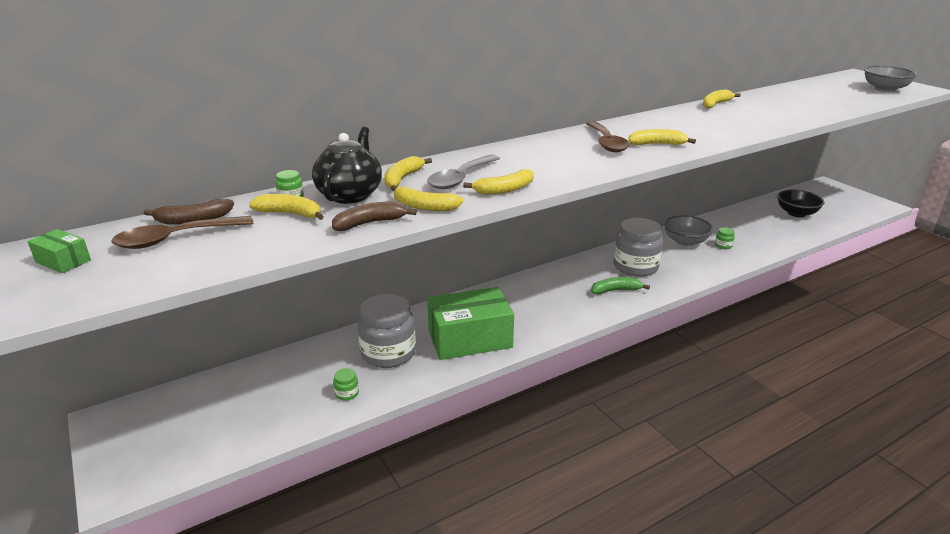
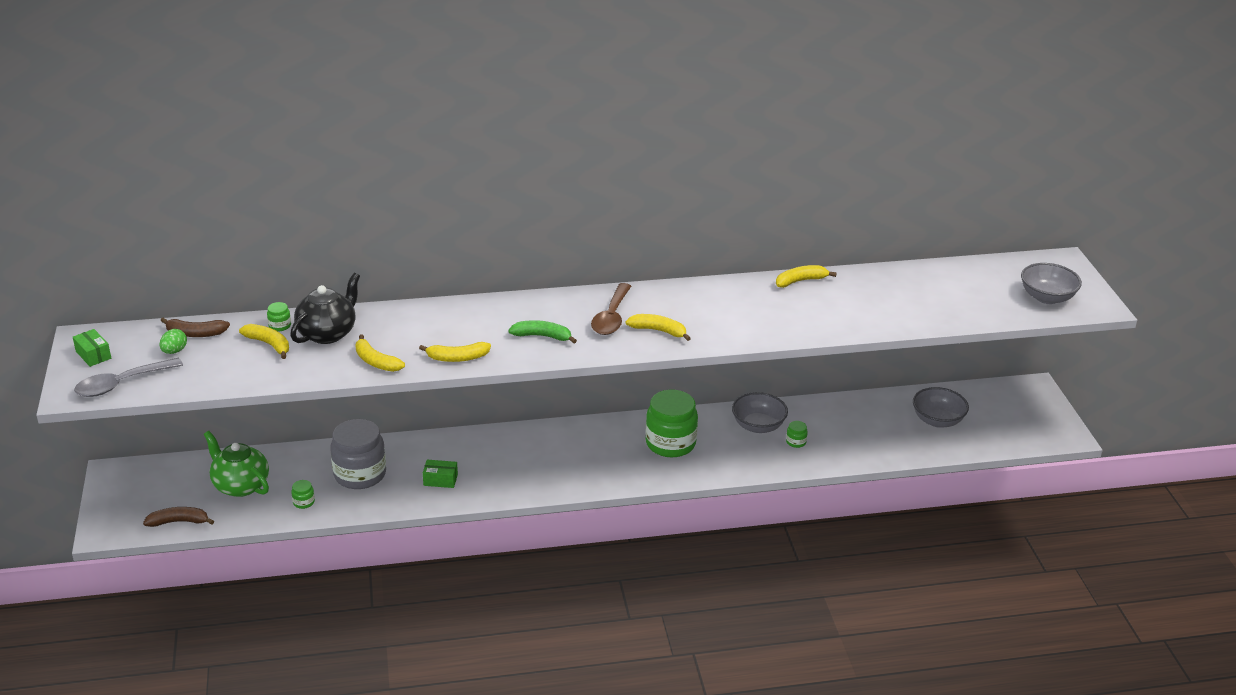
camera: 20 degrees right, 5 degrees up
brown spoon [111,216,254,249] -> green egg [159,329,187,354]
brown banana [332,201,417,231] -> brown banana moved to [143,507,214,527]
yellow banana [384,156,432,188] -> none
grey spoon [427,155,500,189] -> grey spoon moved to [74,358,183,397]
green box [427,287,514,360] -> green box [423,460,458,488], size x0.42
green banana [591,277,650,294] -> green banana moved to [508,320,577,343]
grey jar [614,218,663,277] -> green jar [645,390,698,457]
black bowl [777,190,825,217] -> grey bowl [913,387,969,427]
none -> green teapot [204,431,269,497]

